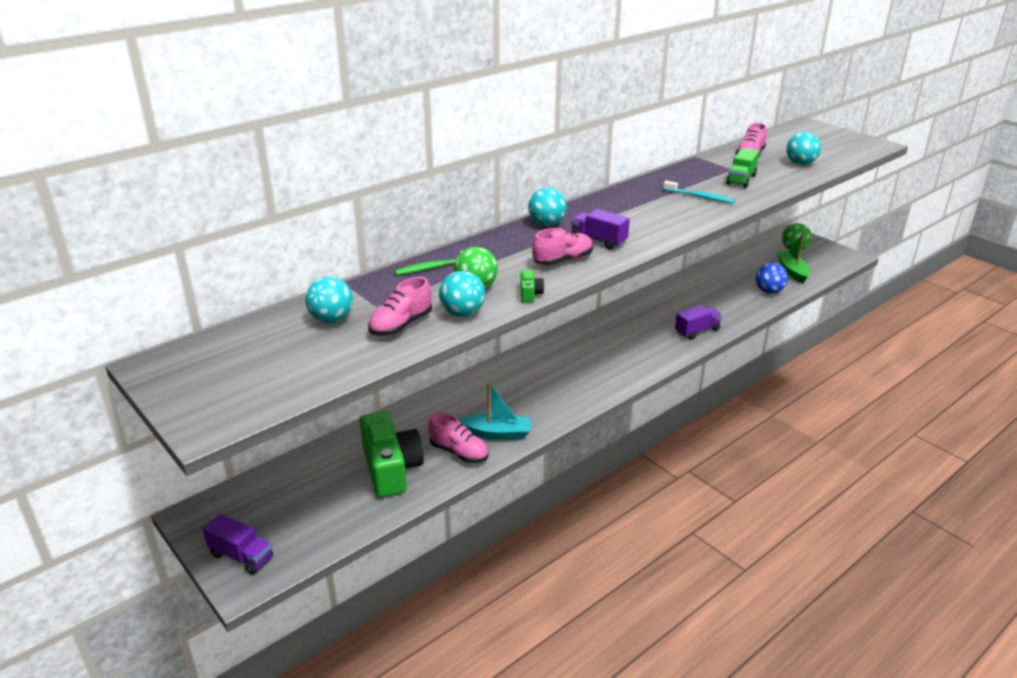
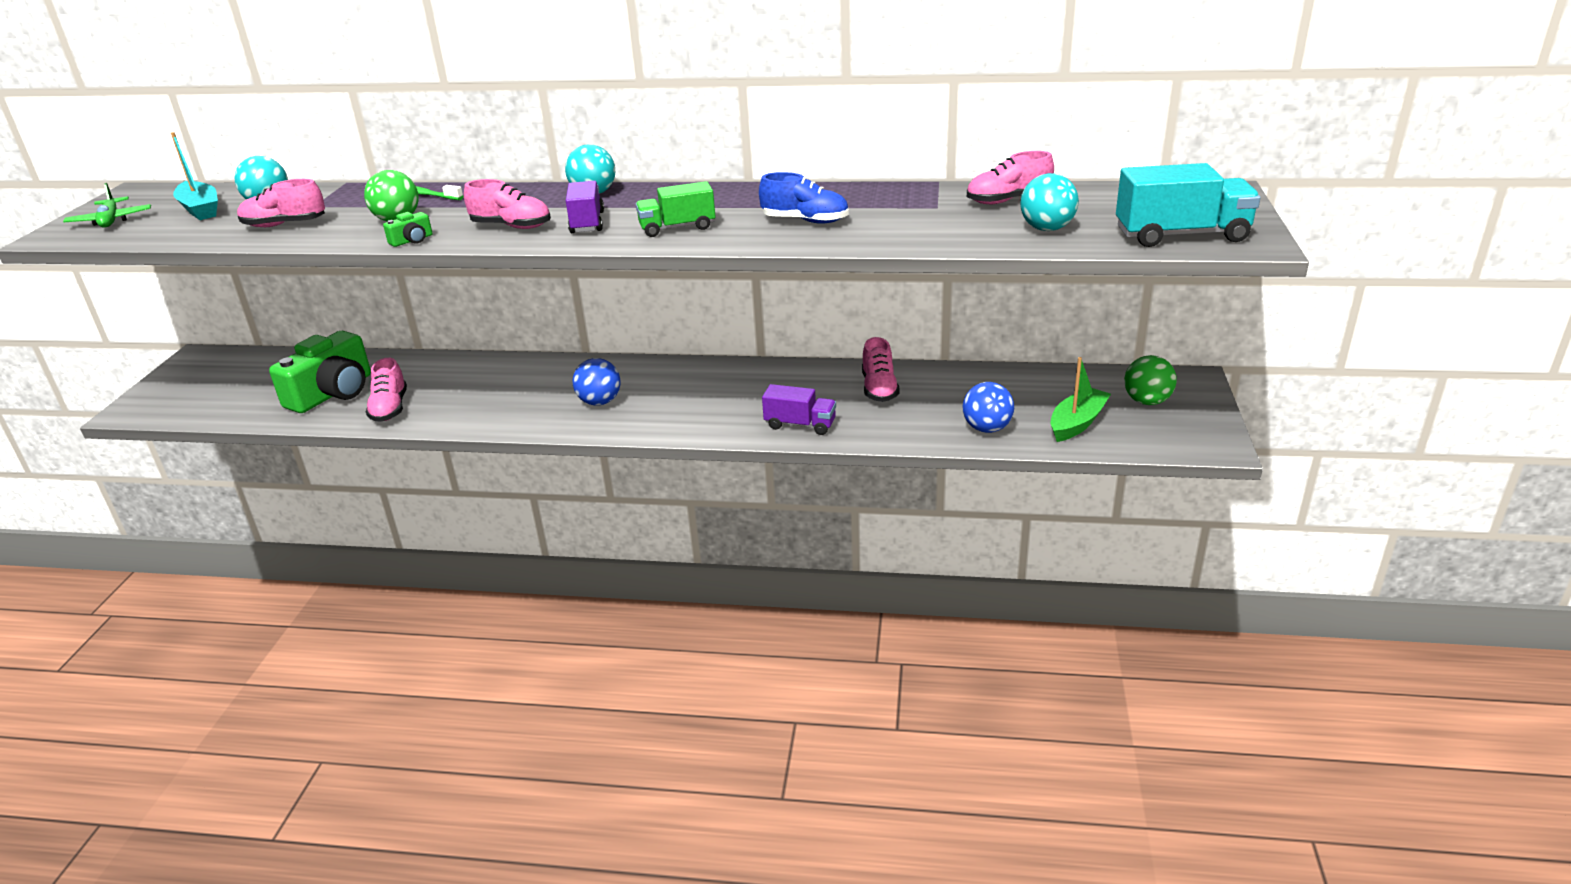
camera: 50 degrees right, 0 degrees up
purple truck [203,513,273,574] -> none
turquoise ball [439,271,485,317] -> none
turquoise boat [458,382,532,440] -> turquoise boat moved to [171,132,218,220]
turquoise toothbrush [663,181,735,204] -> blue shoe [759,172,849,224]
green truck [726,148,760,188] -> green truck moved to [636,181,716,237]
none -> green plane [63,183,151,227]
none -> blue ball [573,358,621,406]
none -> pink shoe [862,337,900,402]
none -> turquoise truck [1116,163,1261,247]

